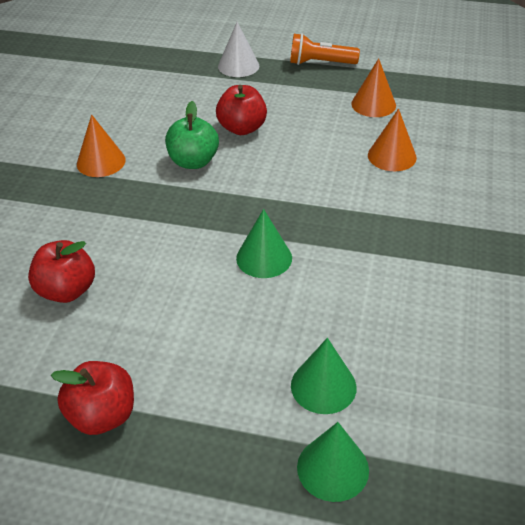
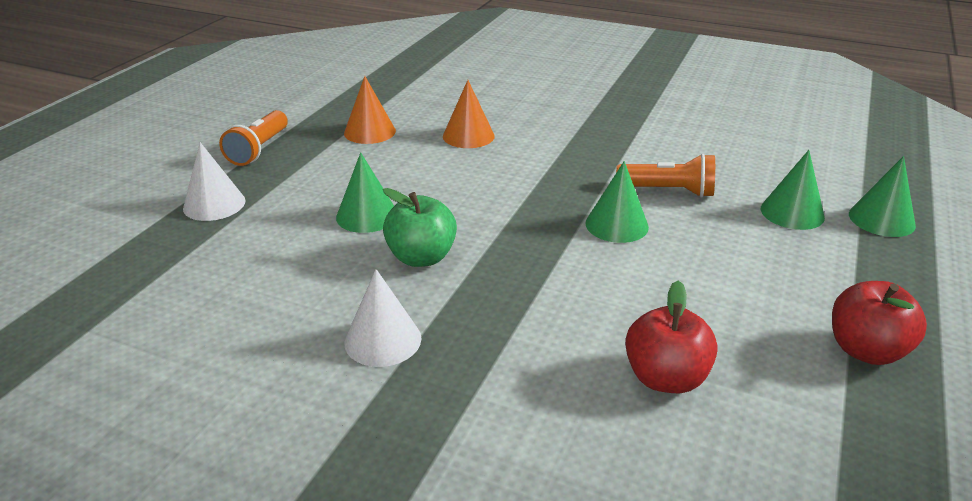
camera: 80 degrees left, 10 degrees down
orange cone [77,114,126,177] -> white cone [344,269,421,367]
red apple [216,85,267,135] -> green cone [336,152,394,233]
none -> orange flashlight [616,154,715,198]

